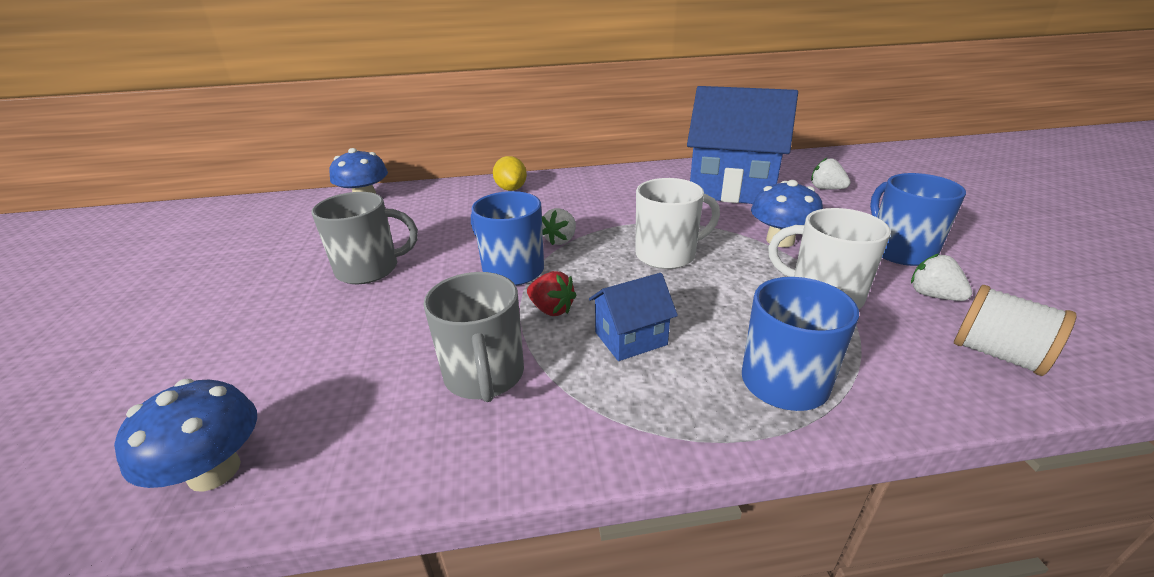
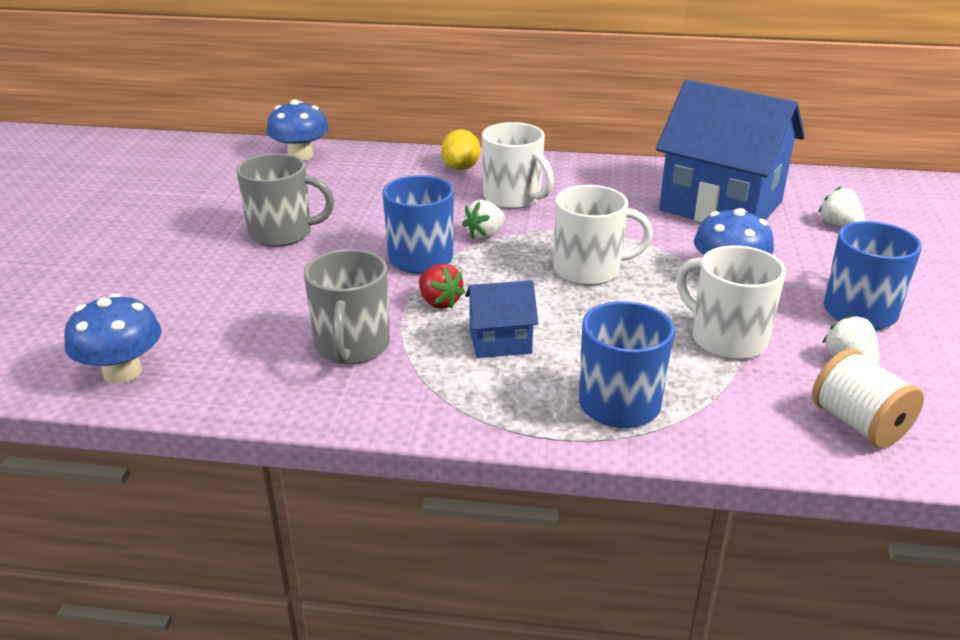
camera: 15 degrees right, 0 degrees up
none -> white mug [482,122,554,209]

